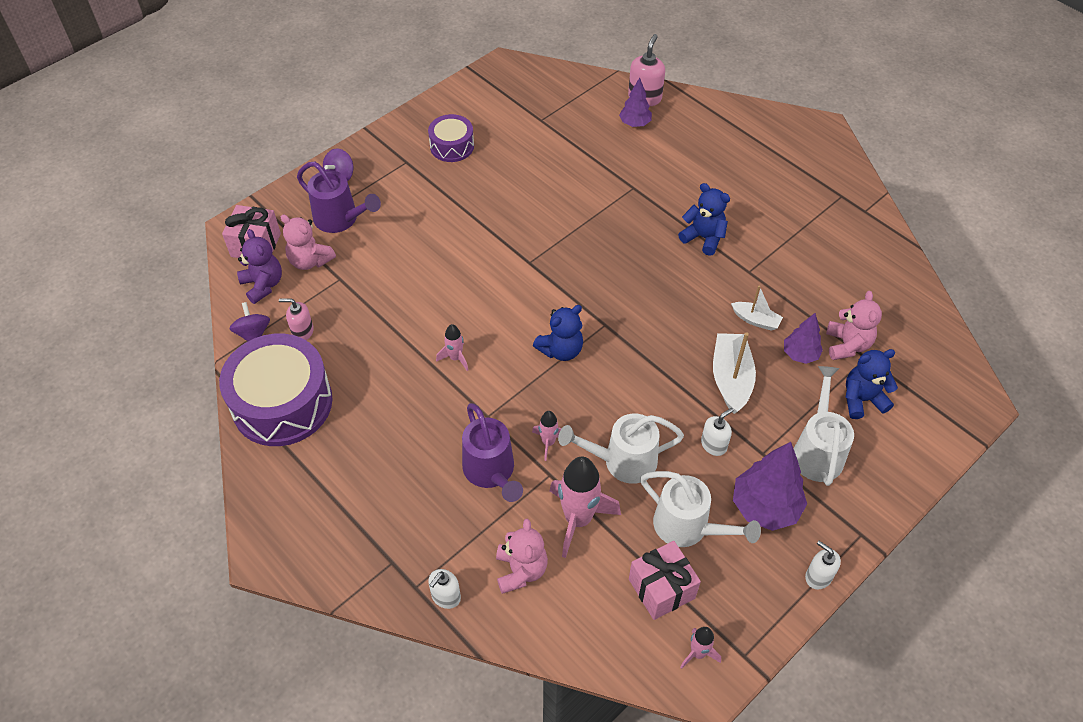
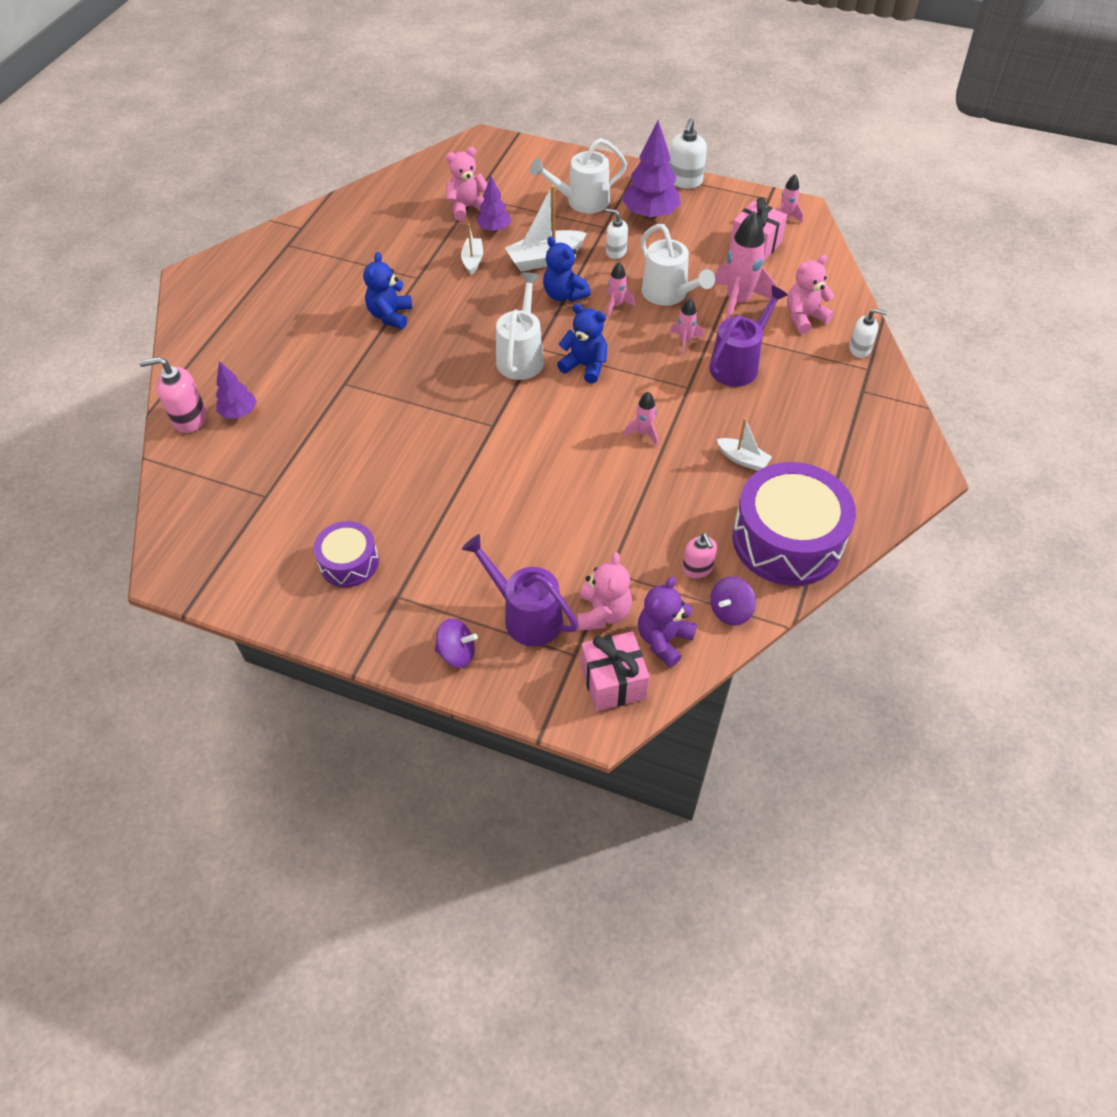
camera: 115 degrees left, 0 degrees up
purple watering can [297,162,381,233] -> purple watering can turned 60 degrees counterclockwise [462,534,578,646]
white watering can [640,471,761,547] -> white watering can moved to [496,272,544,380]
white soap dispenser [805,541,841,589] -> white soap dispenser [669,118,707,189], size x1.51
blue teddy bear [845,349,898,419] -> blue teddy bear moved to [543,236,591,302]
none -> pink rocket [607,262,635,316]
none -> white boat [717,418,772,471]

